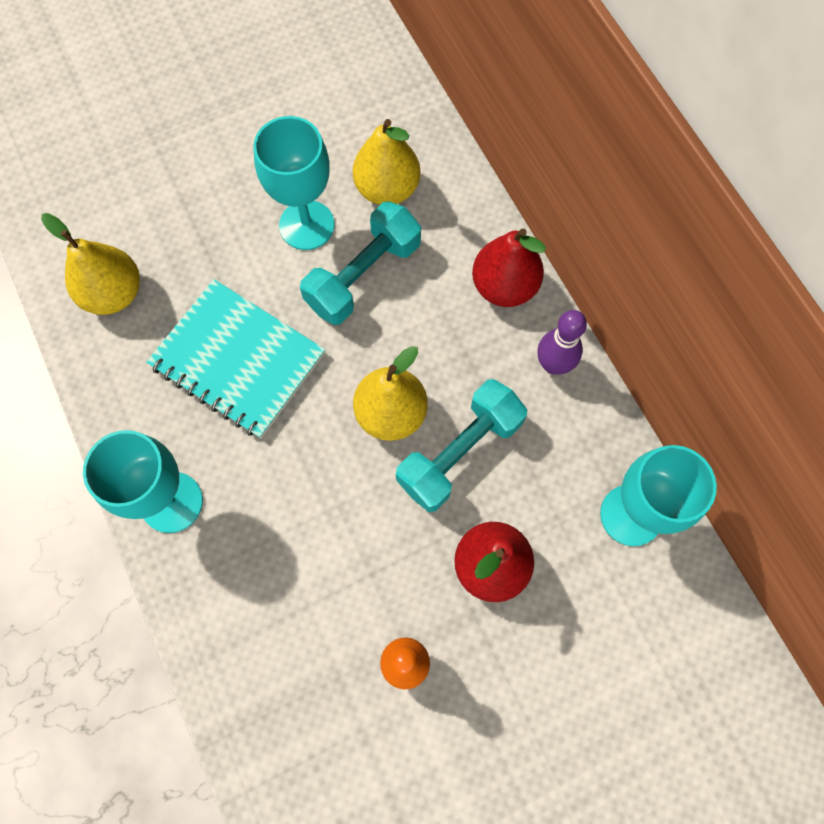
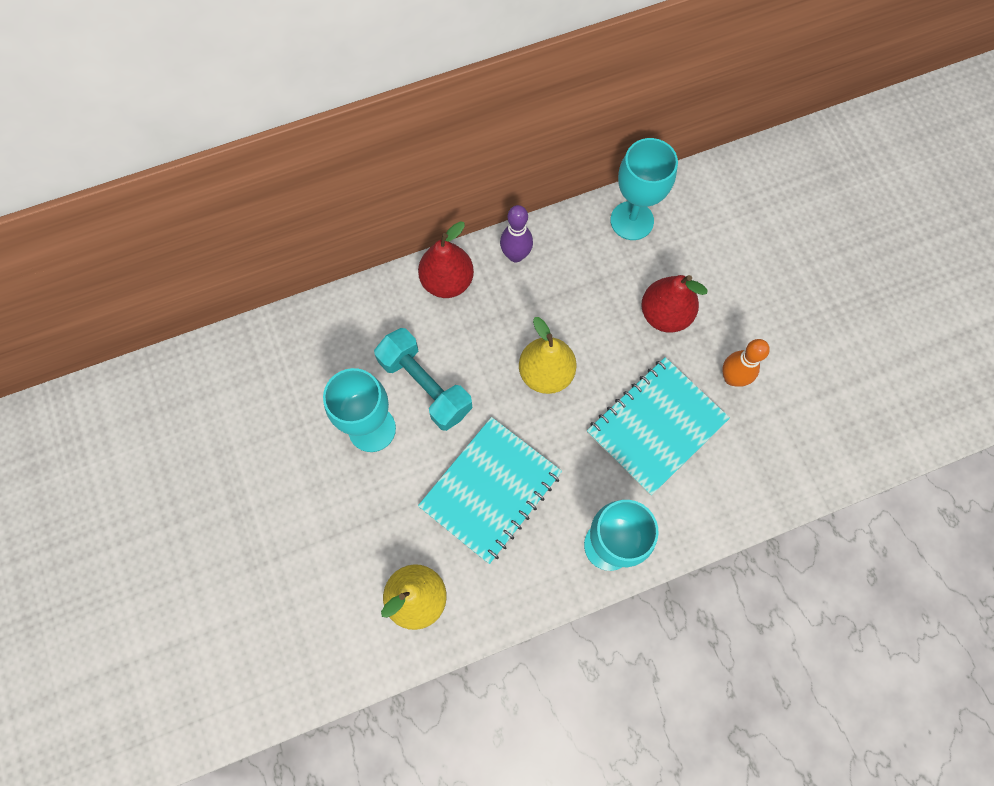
camera: 85 degrees left, 0 degrees up
yellow pear [352,119,420,205] -> none
turquoise dumbbell [396,379,527,512] -> none
none -> turquoise notebook [587,357,730,495]

